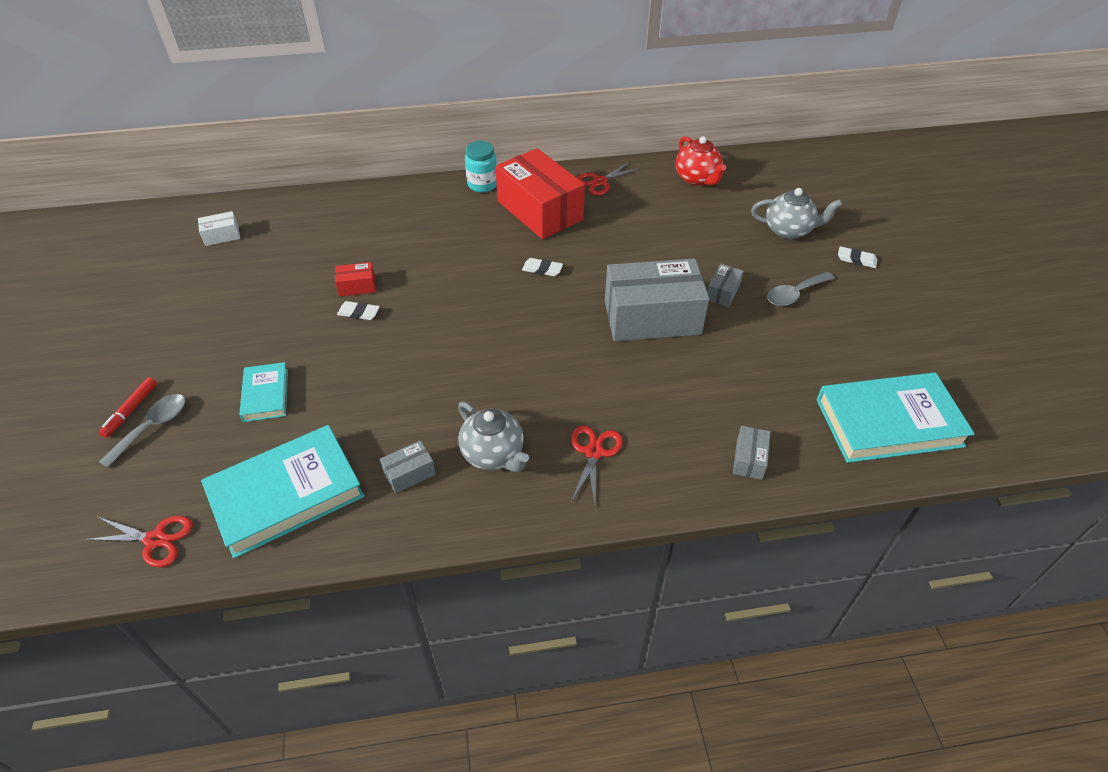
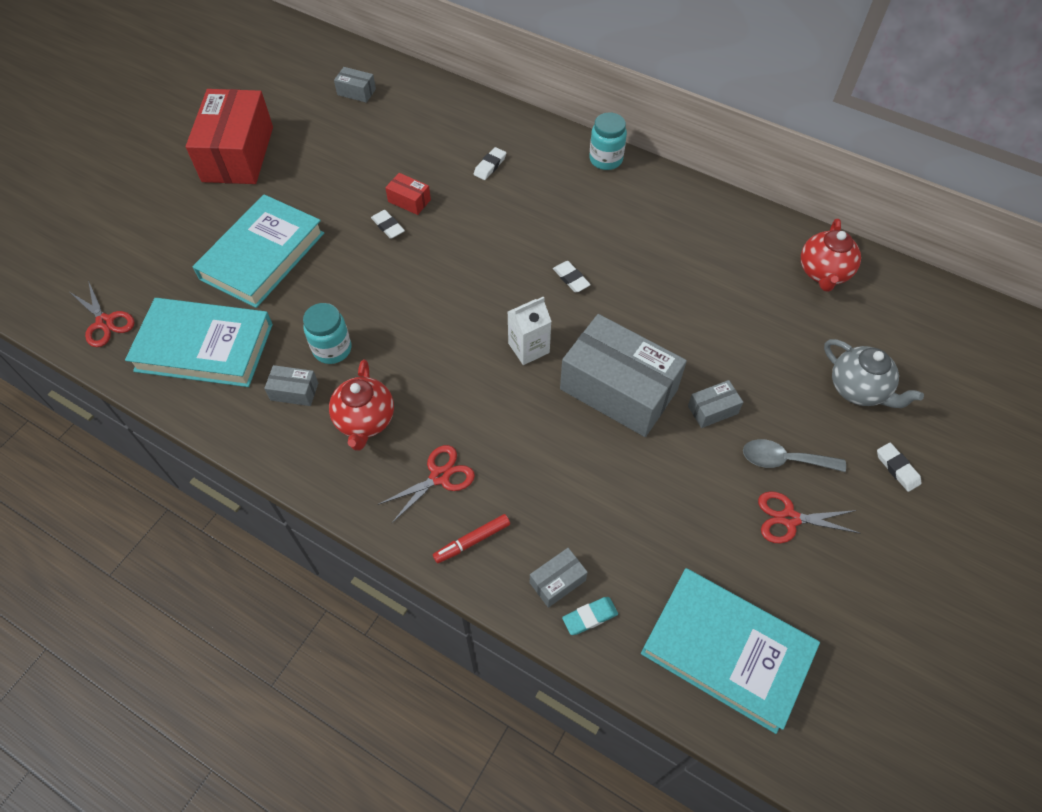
camera: 40 degrees right, 10 degrees up
red marker [99,377,157,438] -> red marker moved to [433,514,510,564]
grey spoon [99,394,186,468] -> none
white box [198,211,240,246] -> grey box [334,67,376,103]
turquoise book [239,362,288,422] -> turquoise book [193,194,324,308], size x1.89
grey teapot [458,401,529,472] -> red teapot [329,360,394,451]
red box [495,148,585,239] -> red box moved to [186,89,273,184]
red scissors [577,161,641,195] -> red scissors moved to [758,491,861,543]
none -> turquoise jar [303,303,351,364]
none -> white eraser [474,147,506,180]
none -> white carton [508,297,552,365]
none -> turquoise eraser [562,597,618,635]

